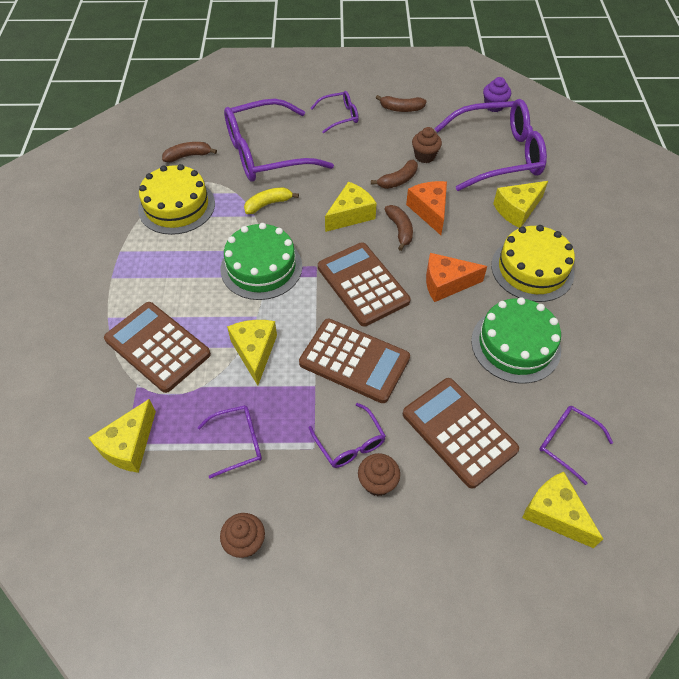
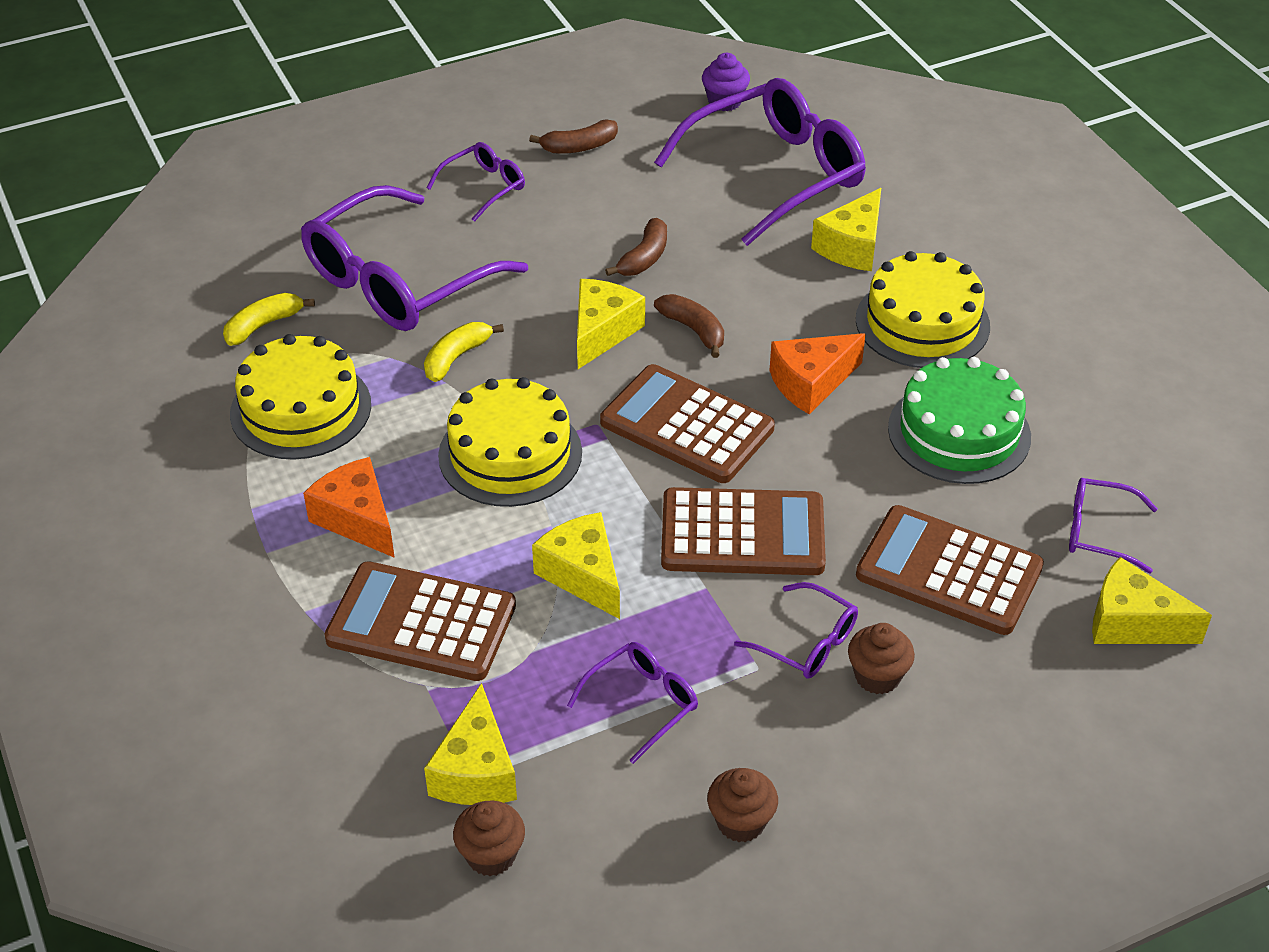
camera: 25 degrees left, 10 degrees down
brown banana [162,142,217,162] -> yellow banana [223,293,315,346]
green cake [221,223,302,300] -> yellow cake [438,377,582,507]
orange cheese [406,181,447,235] -> orange cheese moved to [303,457,395,558]
brown cupcake [412,127,442,163] -> brown cupcake moved to [453,800,525,876]

